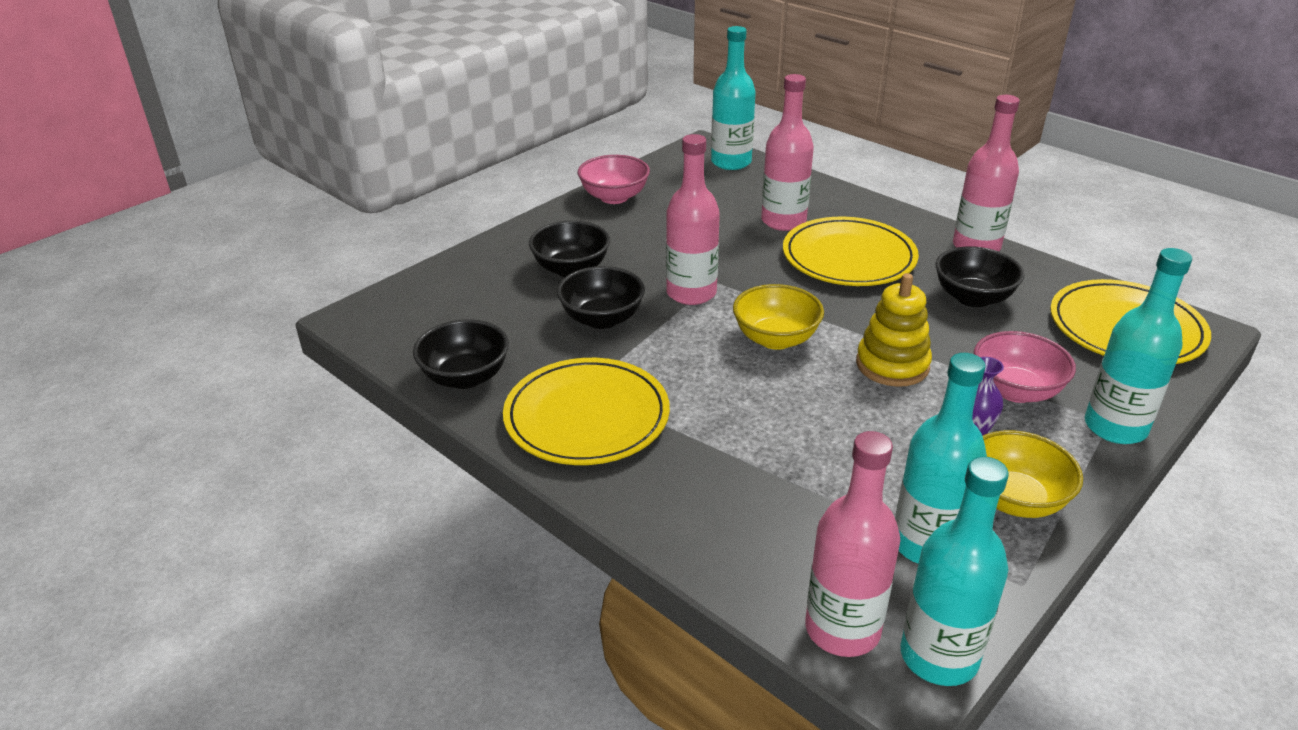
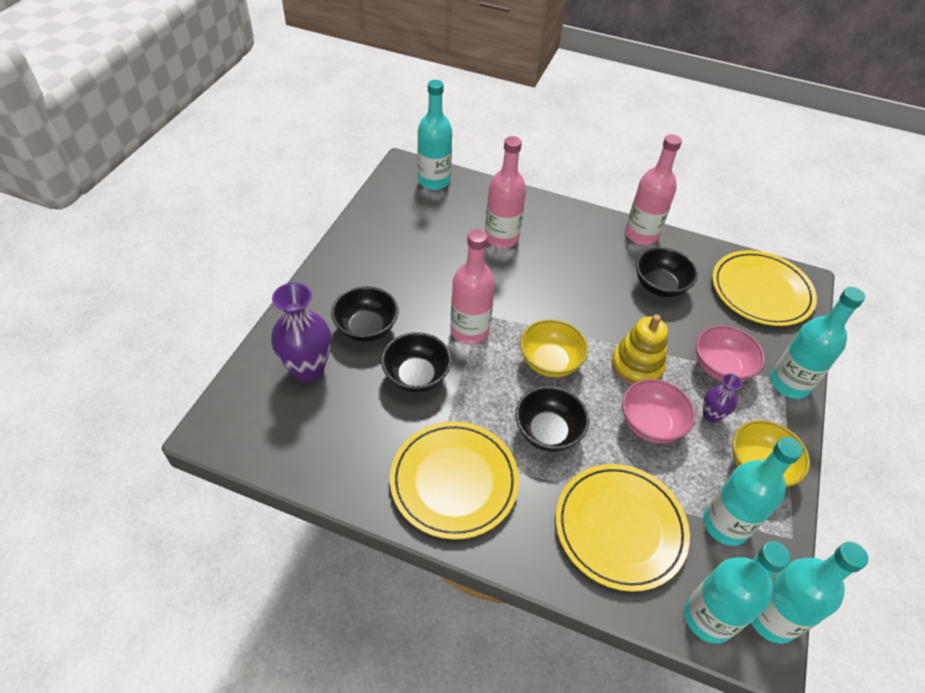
camera: 25 degrees left, 15 degrees up
black bowl [413,319,509,389] -> black bowl moved to [515,386,589,452]
pink bowl [577,155,650,204] -> pink bowl moved to [622,379,695,443]
yellow plate [783,217,919,286] -> yellow plate moved to [556,464,690,592]
pink bottle [805,431,901,657] -> turquoise bottle [684,541,790,644]
none -> purple vase [271,282,331,382]

